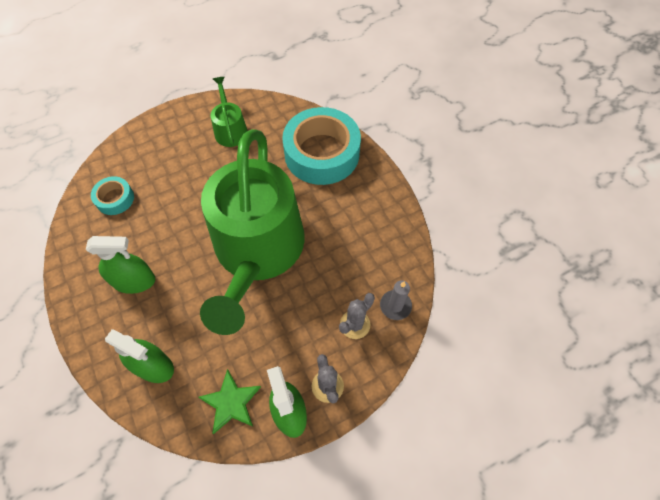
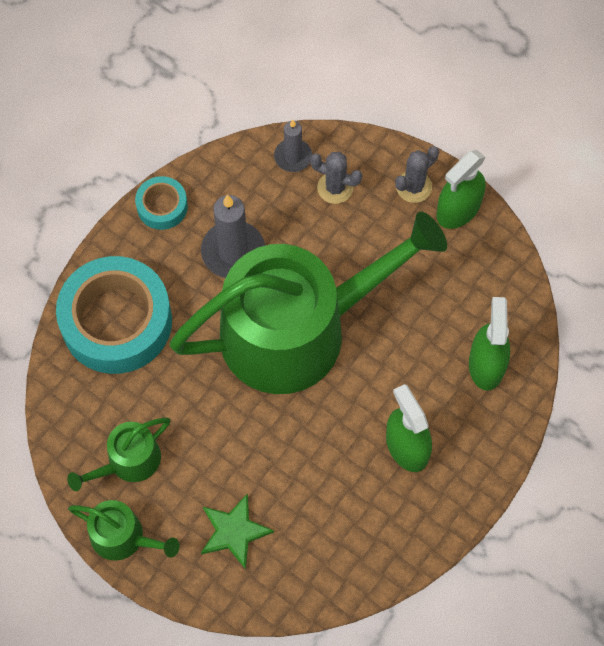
camera: 115 degrees left, 5 degrees up
turquoise tape [91,176,134,215] -> turquoise tape moved to [135,176,188,230]
green star [198,369,261,434] -> green star moved to [201,493,274,569]
none -> green watering can [68,500,180,561]
none -> grey candle [201,195,265,278]

